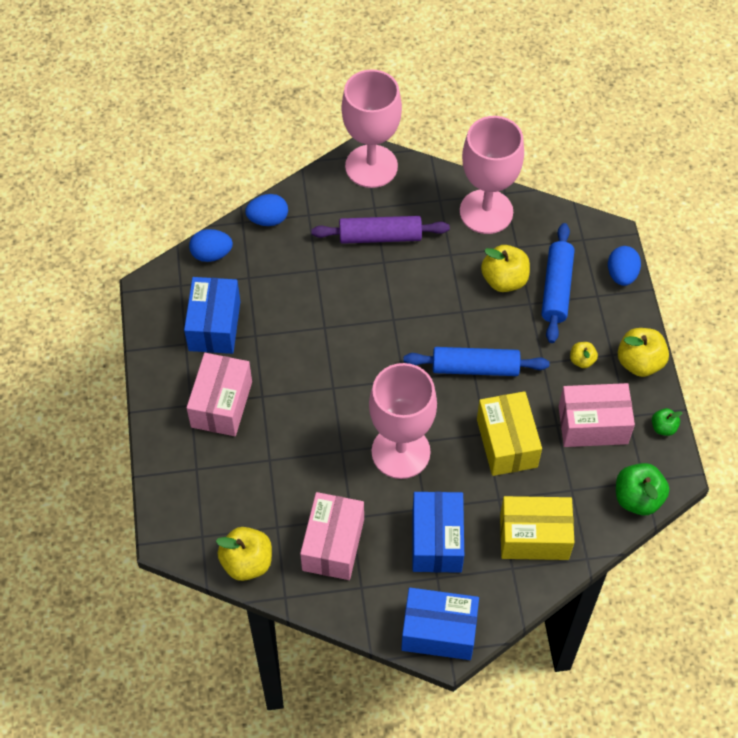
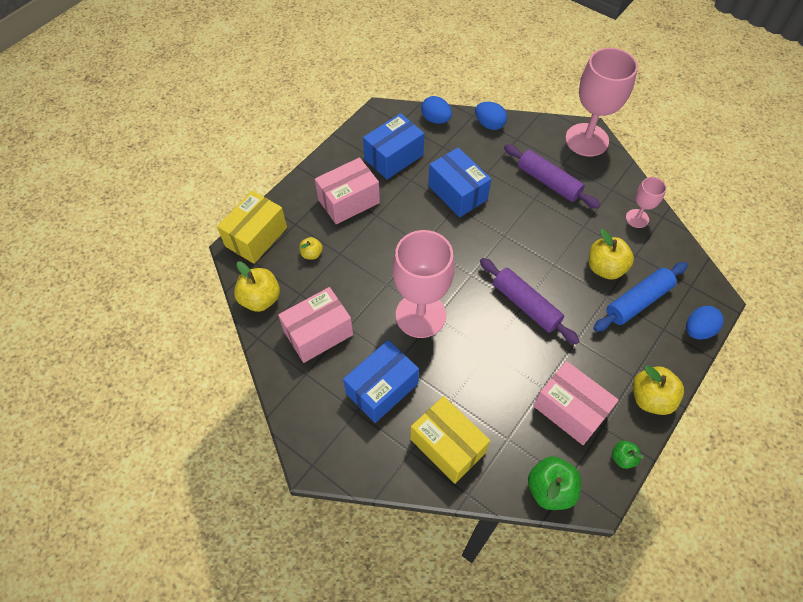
camera: 45 degrees right, 0 degrees up
blue box [401,588,479,660] -> blue box moved to [428,147,491,217]
blue rolling pin [403,347,550,376] -> purple rolling pin [480,258,580,344]
pink goblet [460,116,524,234] -> pink goblet [626,177,666,228], size x0.49
yellow box [477,391,542,476] -> yellow box moved to [217,191,287,264]
yellow apple [570,342,598,368] -> yellow apple moved to [299,237,323,260]

